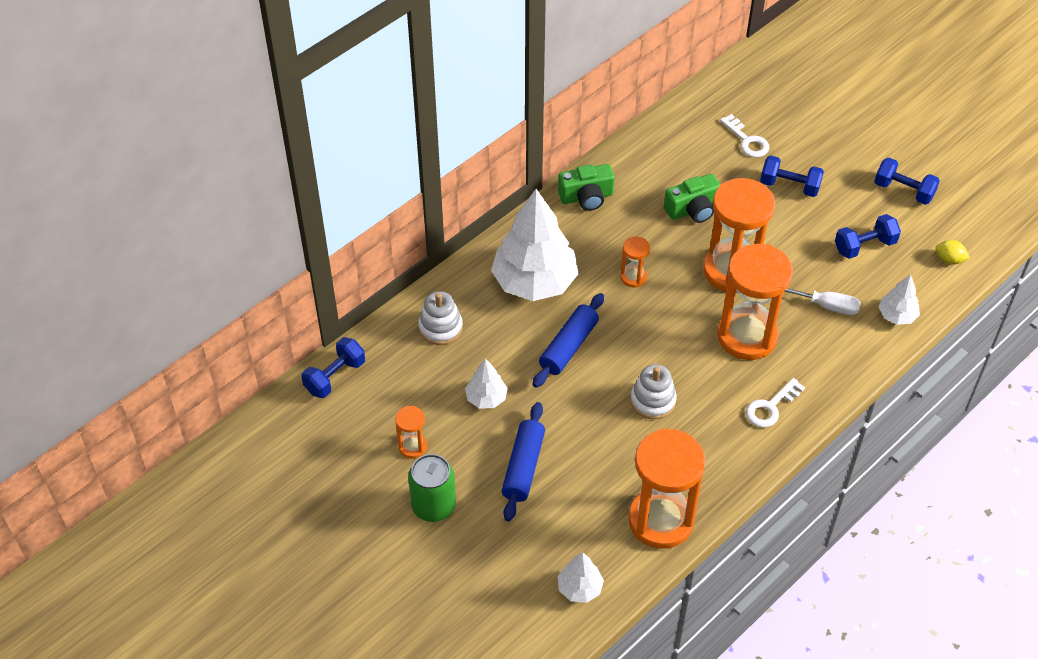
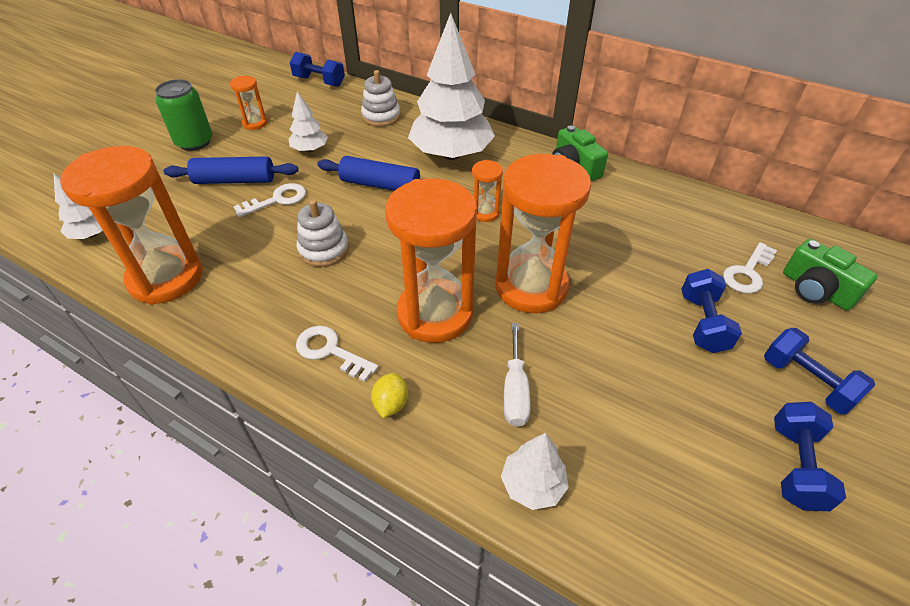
camera: 75 degrees right, 5 degrees down
green camera [664,174,720,223] -> green camera moved to [783,239,878,310]
blue dumbbell [835,214,901,259] -> blue dumbbell moved to [764,328,875,414]
yellow lemon [936,240,970,264] -> yellow lemon moved to [371,373,408,418]
none -> white key [233,183,306,218]

